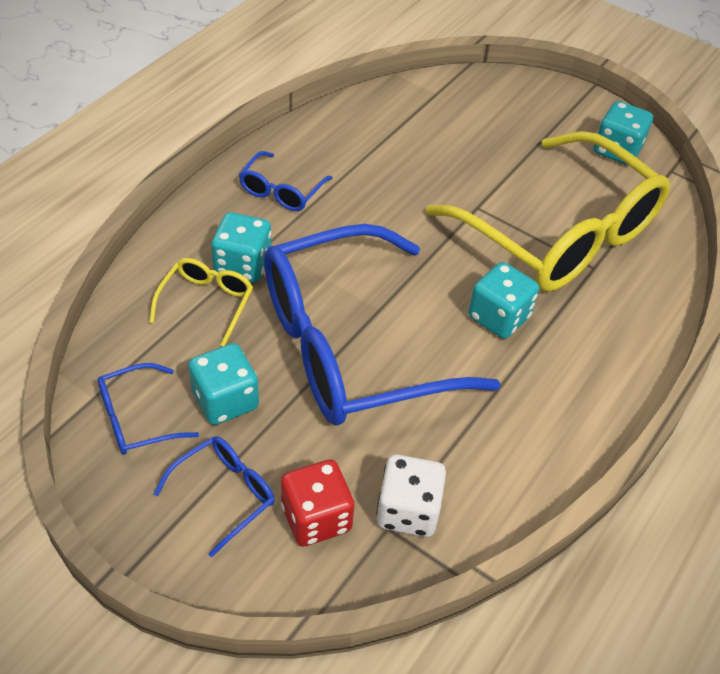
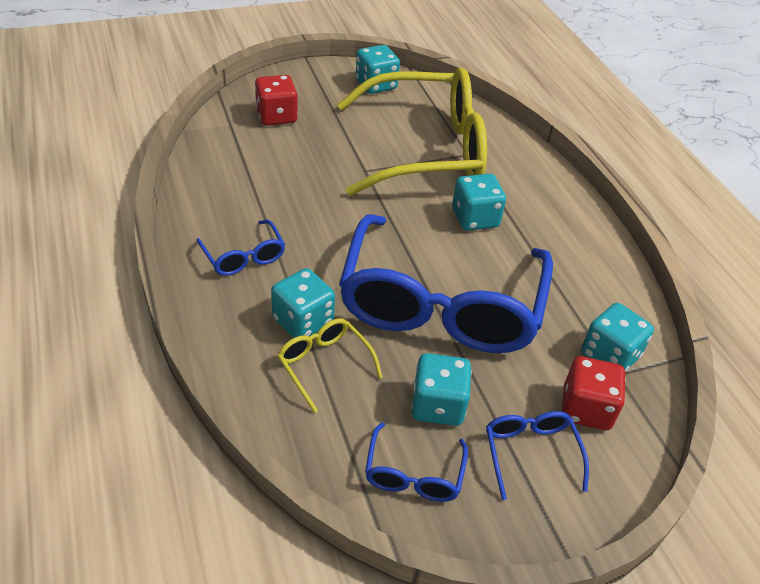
camera: 55 degrees left, 5 degrees down
white dice [376,454,446,537] -> turquoise dice [581,303,654,372]
none -> red dice [255,75,298,126]

